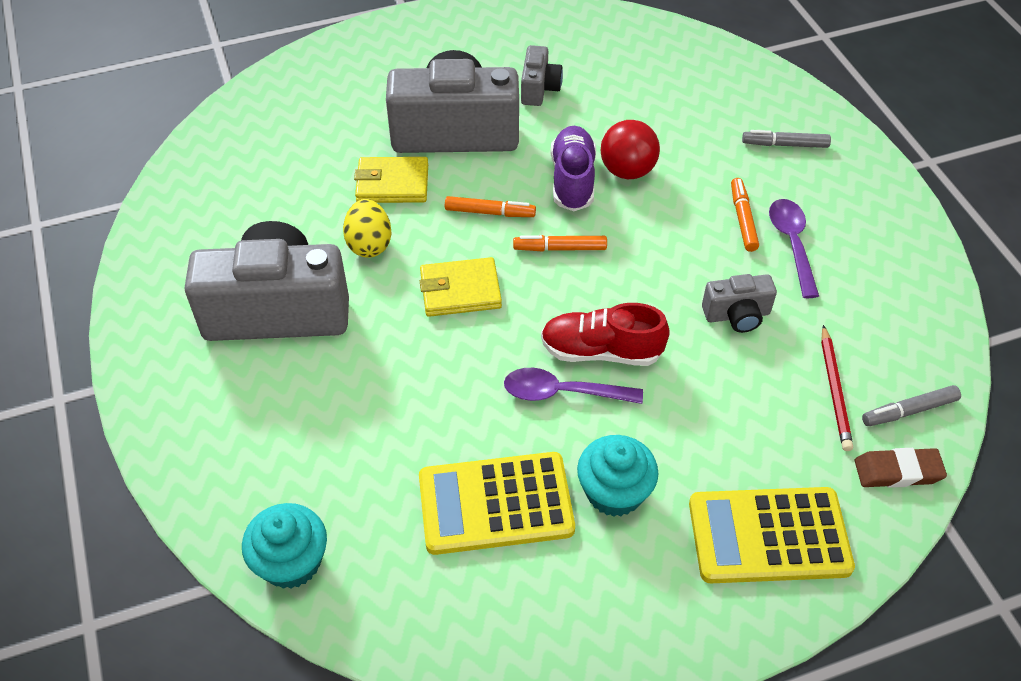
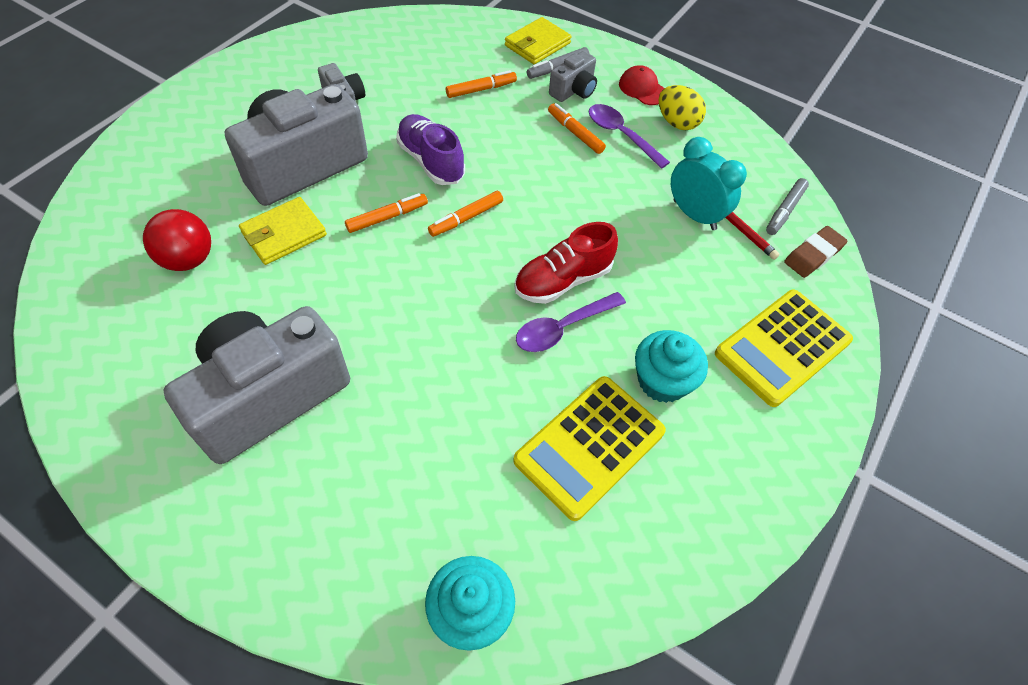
camera: 40 degrees left, 5 degrees up
yellow egg [343,199,392,258] -> yellow egg moved to [659,85,706,130]
yellow wallet [420,257,502,317] -> yellow wallet moved to [505,17,571,64]
red ball [600,120,660,179] -> red ball moved to [143,209,211,271]
grey camera [702,274,777,333] -> grey camera moved to [549,51,597,102]
none -> orange marker [446,70,517,98]
none -> red cap [619,65,665,105]
none -> turquoise clock [671,137,747,230]

